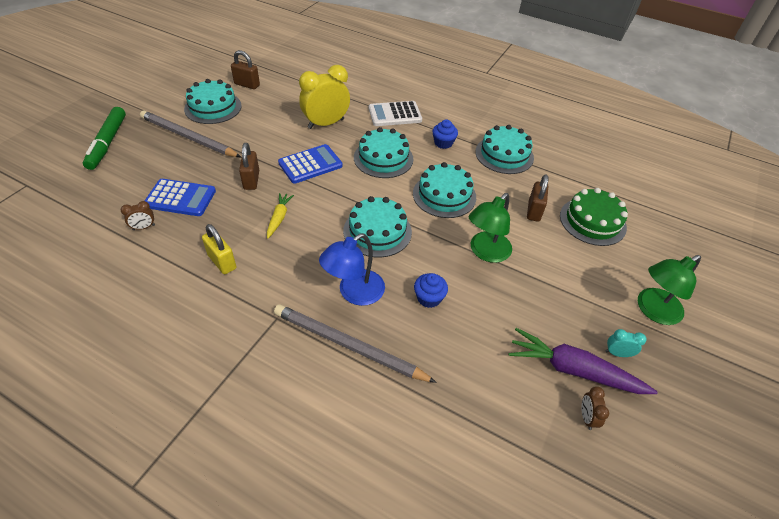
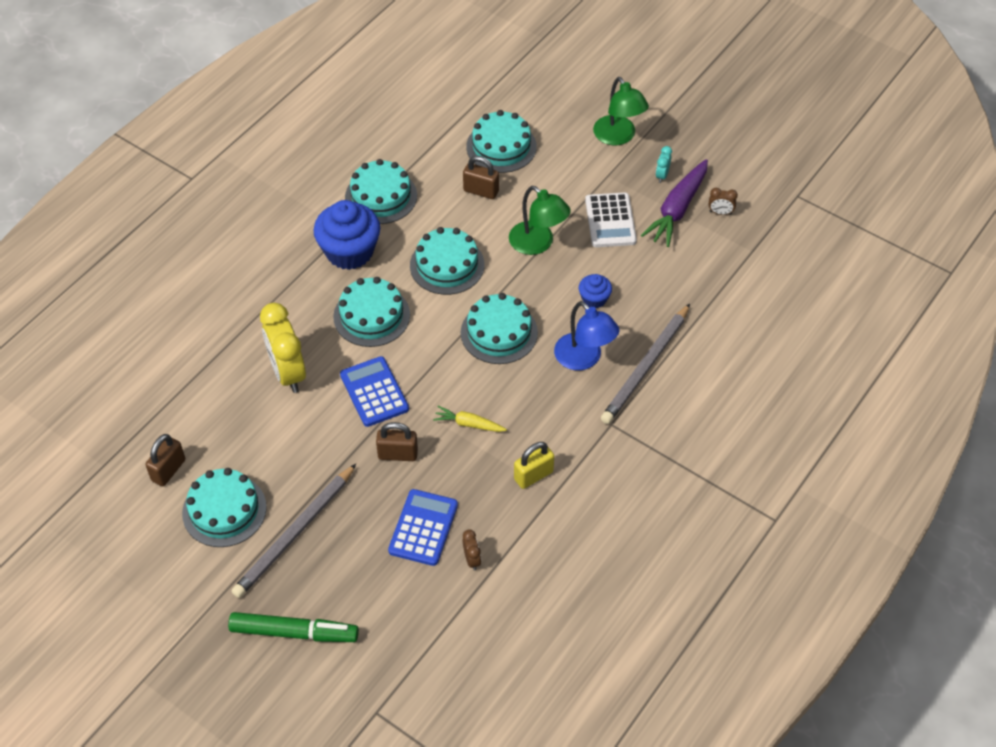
camera: 80 degrees left, 5 degrees up
white calculator [369,101,422,126] -> white calculator moved to [585,193,637,247]
blue cupcake [432,120,458,149] -> blue cupcake [313,200,380,270], size x2.01
green cake [560,188,628,246] -> turquoise cake [466,110,537,173]

